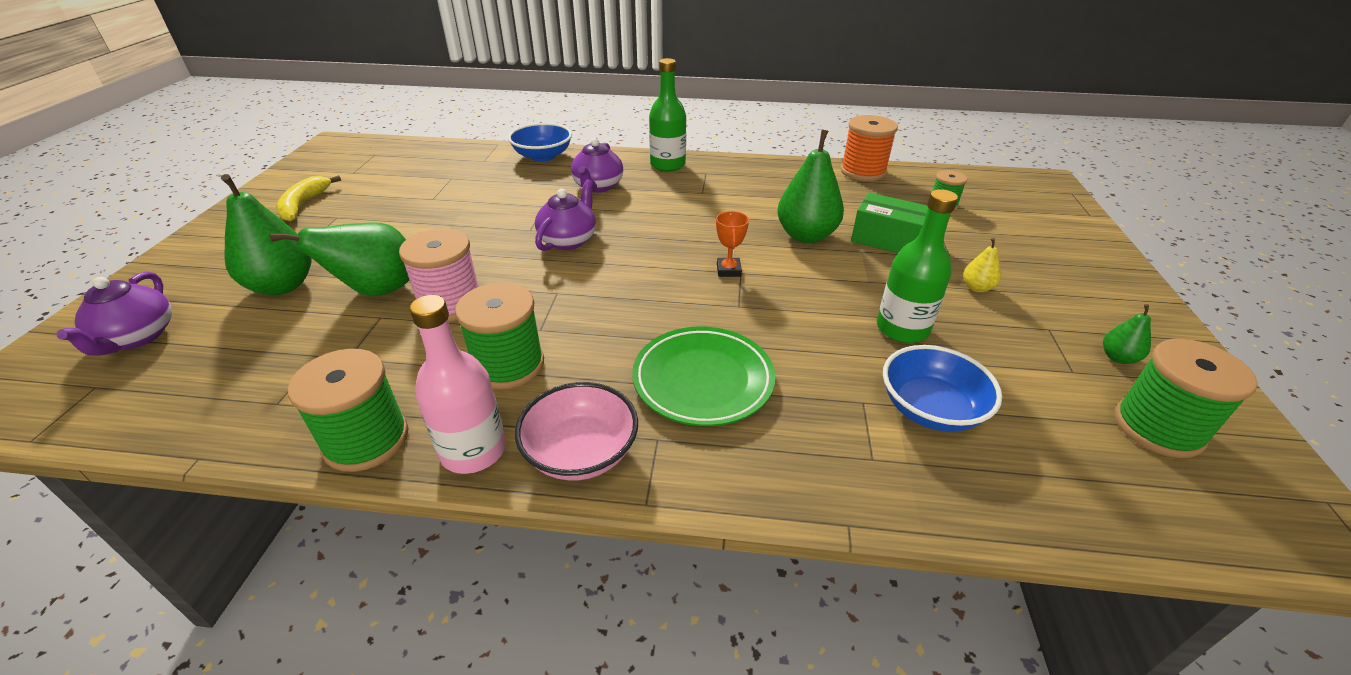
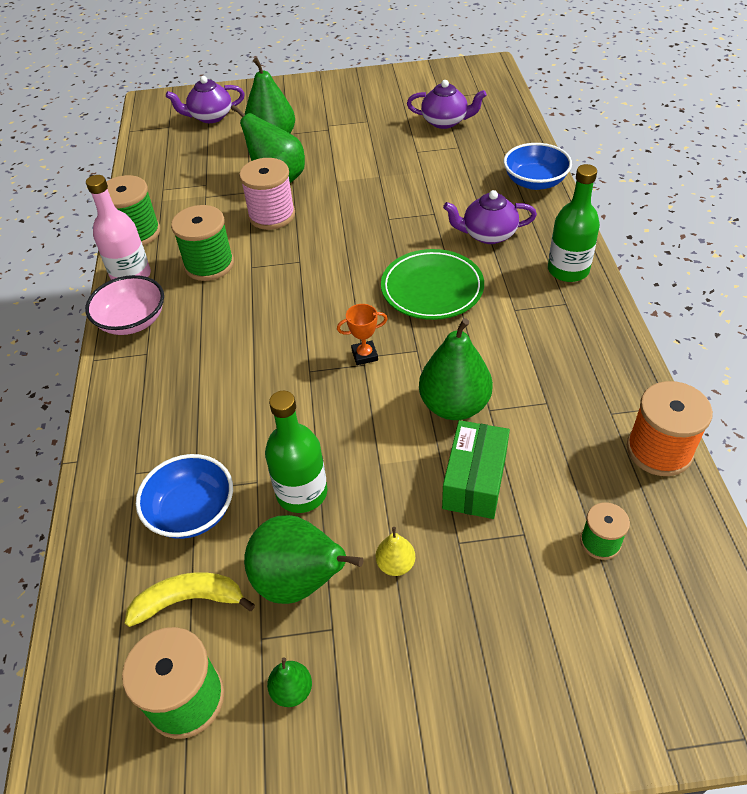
camera: 80 degrees right, 10 degrees up
yellow banana [276,175,341,221] -> yellow banana moved to [125,572,255,627]
purple teapot [535,179,596,251] -> purple teapot moved to [407,80,487,129]
green plate [632,326,776,426] -> green plate moved to [381,249,484,320]
none -> green pear [244,515,363,604]

